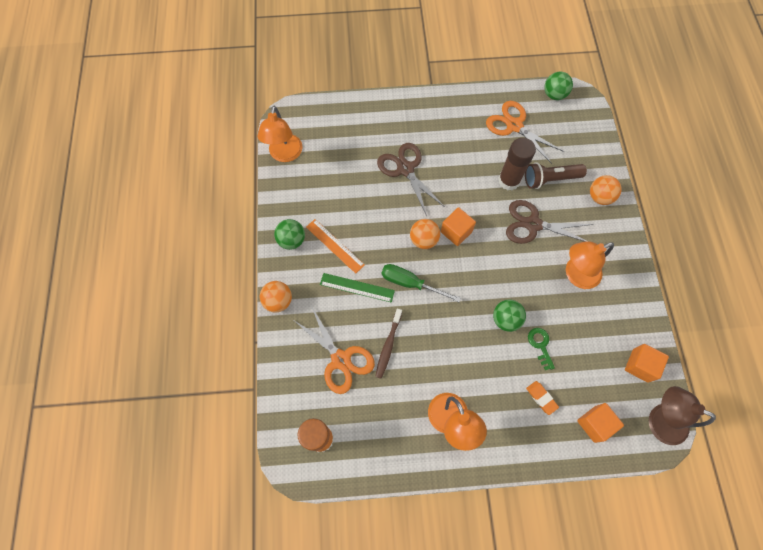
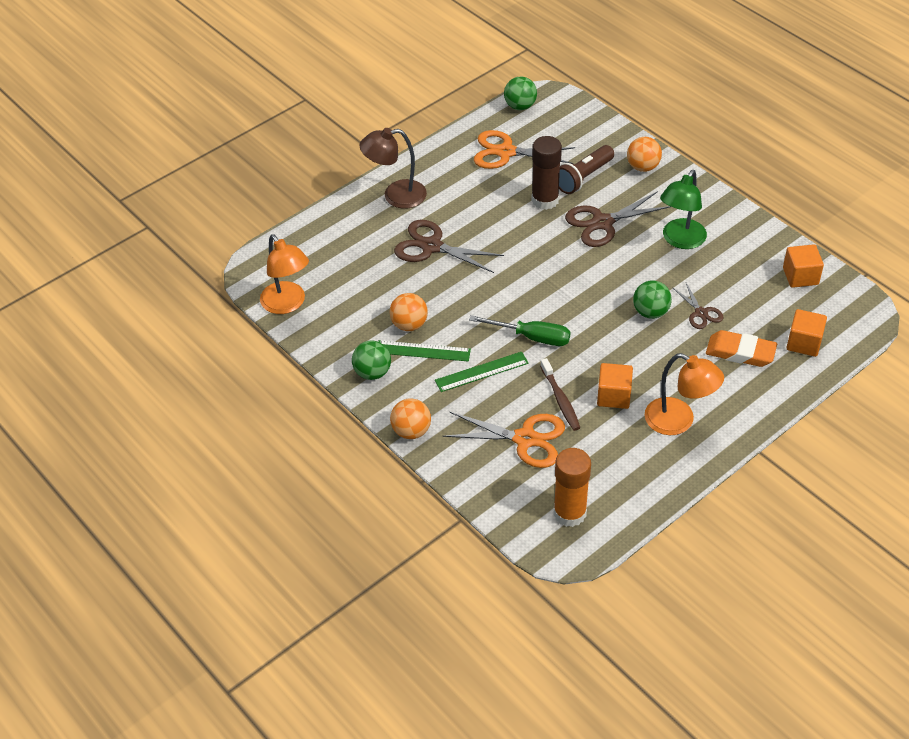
camera: 35 degrees left, 20 degrees down
orange ruler [306,219,365,274] -> green ruler [378,340,471,362]
green screwdriver [382,264,461,302] -> green screwdriver turned 150 degrees counterclockwise [469,315,571,346]
orange ball [410,219,440,249] -> orange ball moved to [389,293,428,331]
orange cube [441,207,476,246] -> orange cube moved to [597,363,633,409]
orange eraser [526,381,559,415] -> orange eraser [706,330,777,367], size x1.69
green key [528,328,555,370] -> brown scissors [672,283,723,329]
orange lamp [566,241,614,289] -> green lamp [660,170,707,249]
brown lamp [649,386,716,445] -> brown lamp moved to [360,128,427,209]

